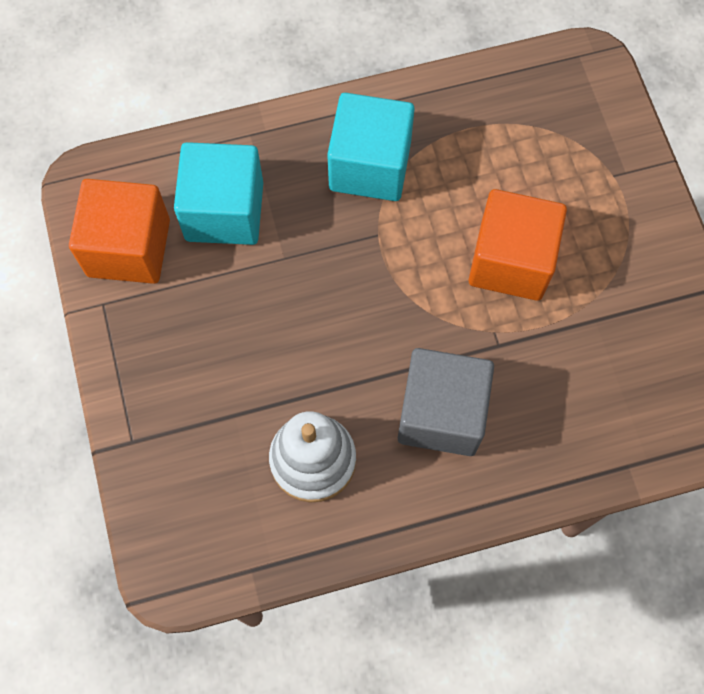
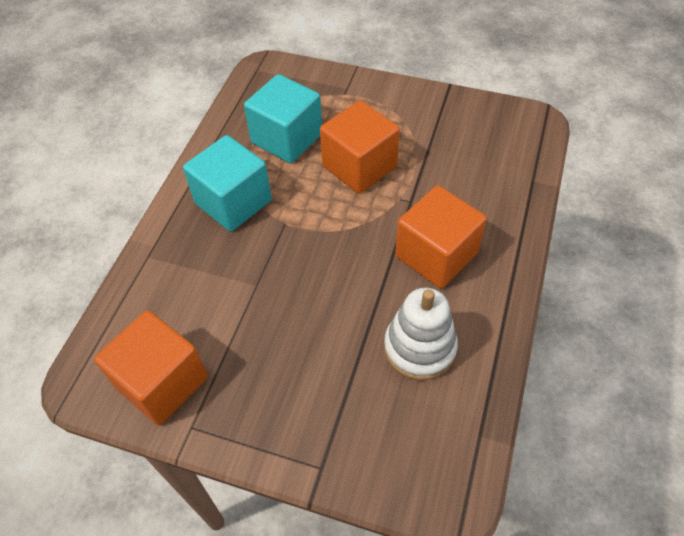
camera: 55 degrees left, 15 degrees down
turquoise cube [174,142,263,245] -> turquoise cube moved to [244,74,322,163]
grey cube [398,348,494,456] -> orange cube [395,185,487,288]

